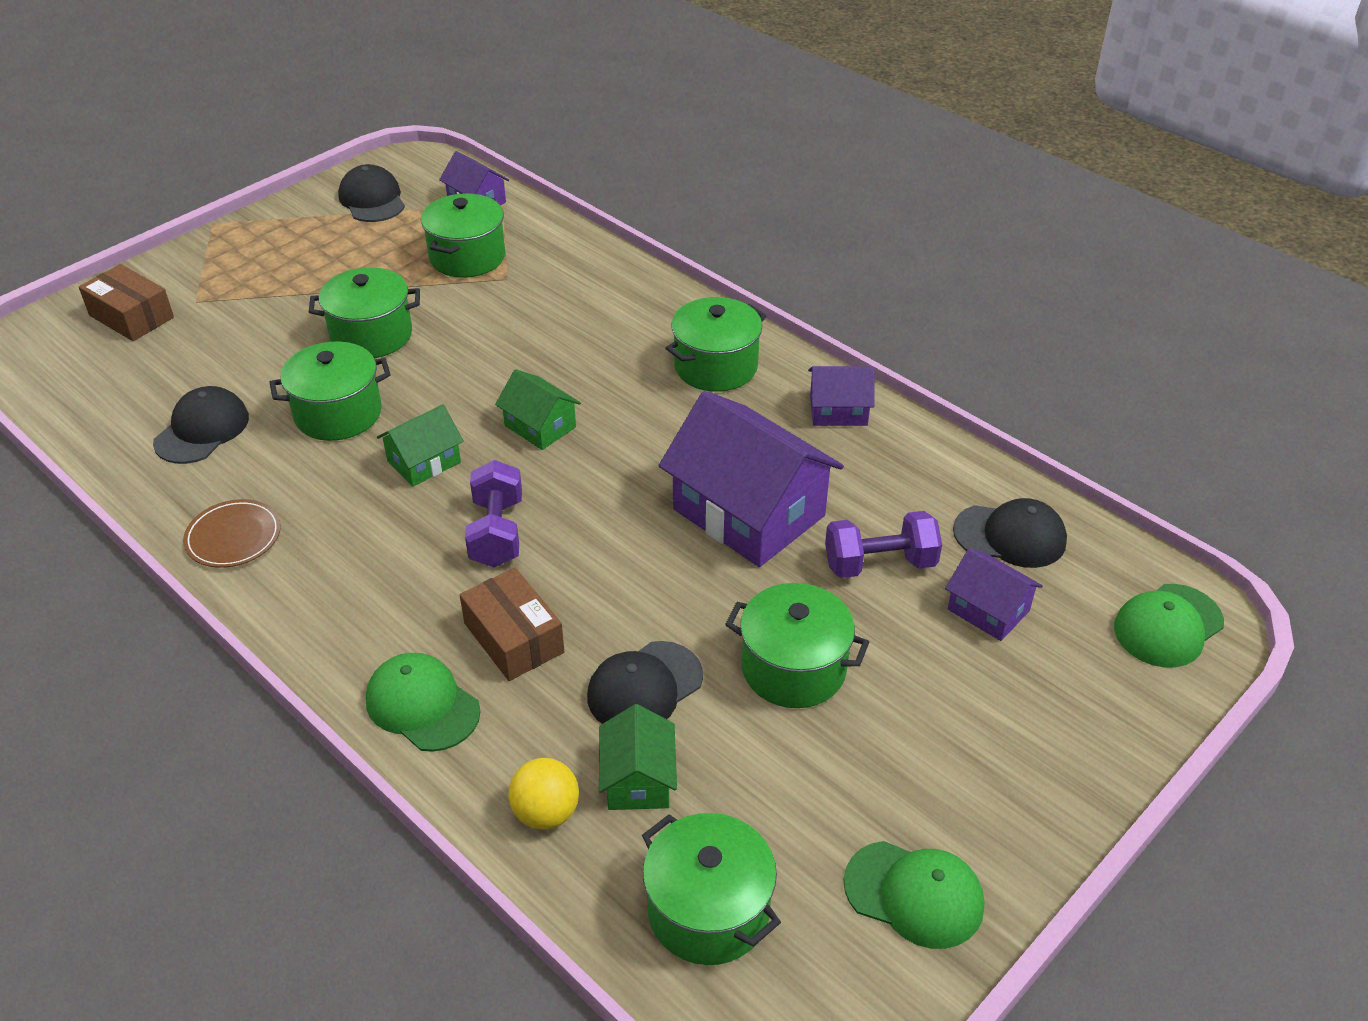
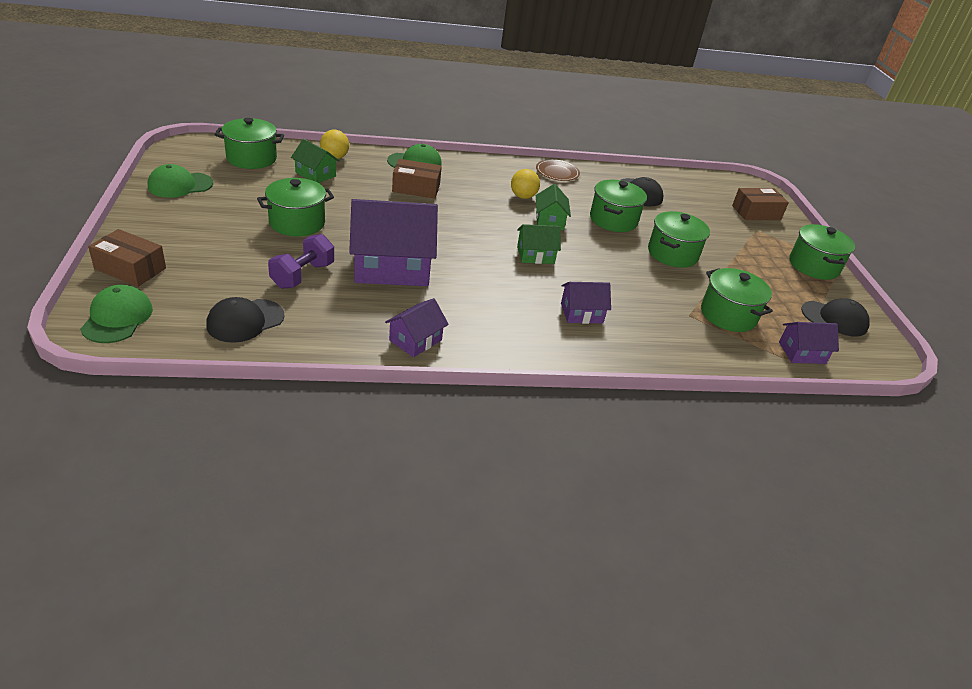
camera: 125 degrees right, 5 degrees down
purple dumbbell [465,460,522,567] -> none
black cap [587,641,703,724] -> none
green pot [666,297,766,392] -> green pot moved to [790,224,855,280]
purple house [945,548,1043,641] -> purple house moved to [561,282,611,324]
none -> brown box [88,229,166,287]
none -> yellow ball [511,169,540,199]

